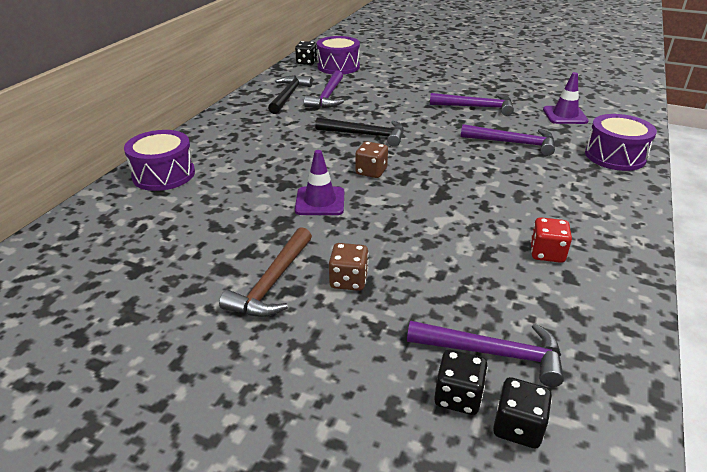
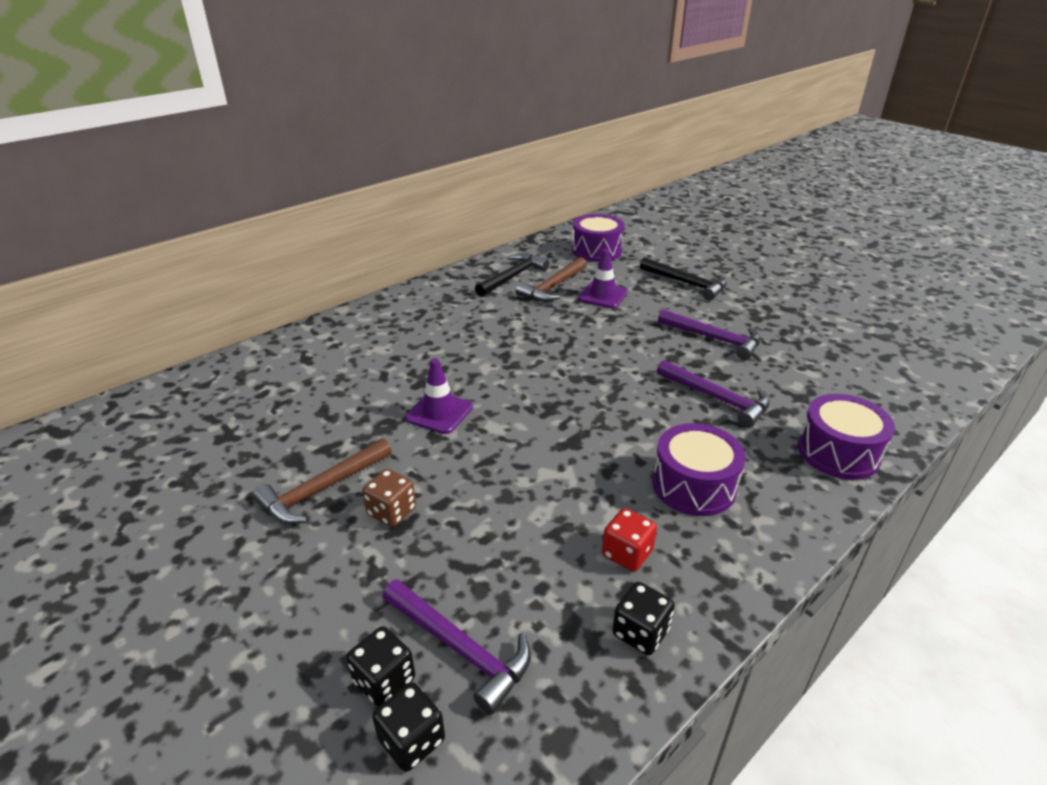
camera: 25 degrees right, 0 degrees up
purple drum [124,130,195,191] -> purple drum moved to [652,423,746,516]
black dice [295,41,317,65] -> black dice moved to [612,582,675,655]
purple hammer [304,70,344,108] -> brown hammer [516,257,587,302]
black hammer [315,117,404,147] -> black hammer moved to [640,257,727,300]
brown dice [355,141,388,178] -> none
purple traffic cone [543,72,589,124] -> purple traffic cone moved to [578,250,628,308]

